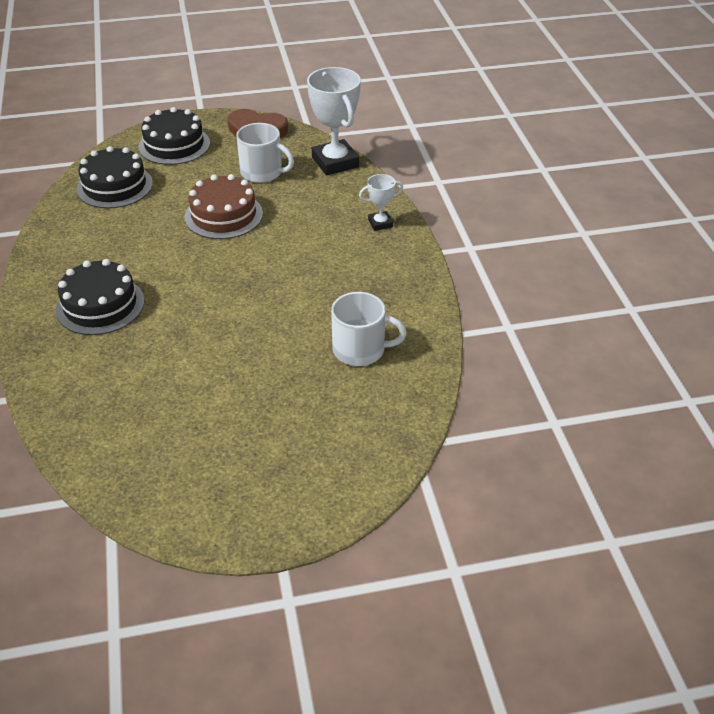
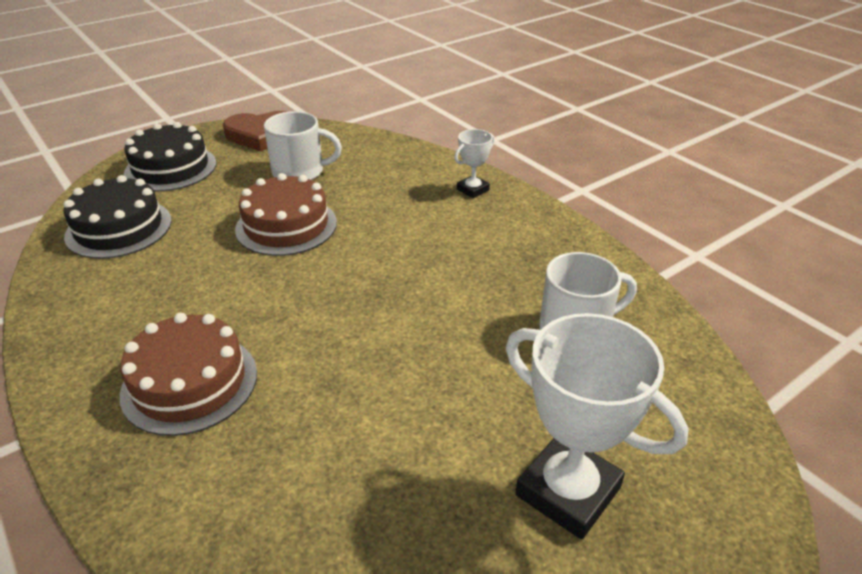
camera: 25 degrees left, 5 degrees down
black cake [56,259,144,335] -> brown cake [120,313,257,436]
white trophy [307,67,361,175] -> white trophy moved to [506,313,689,539]

